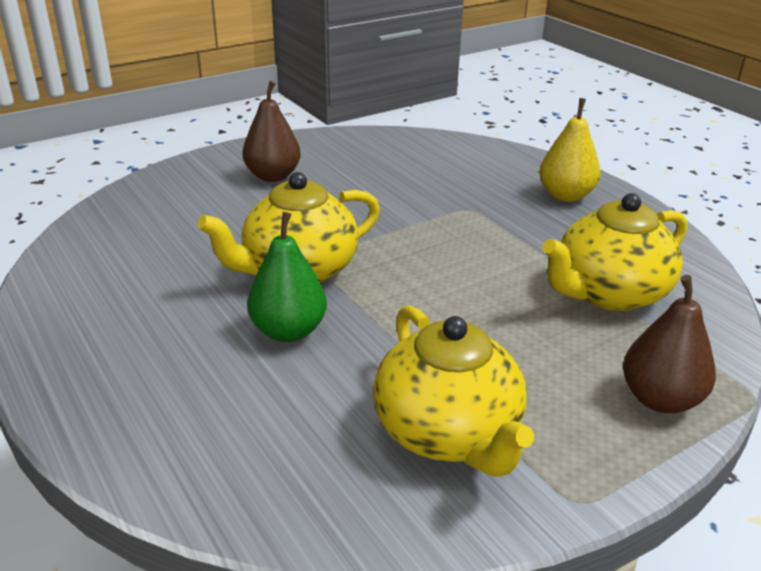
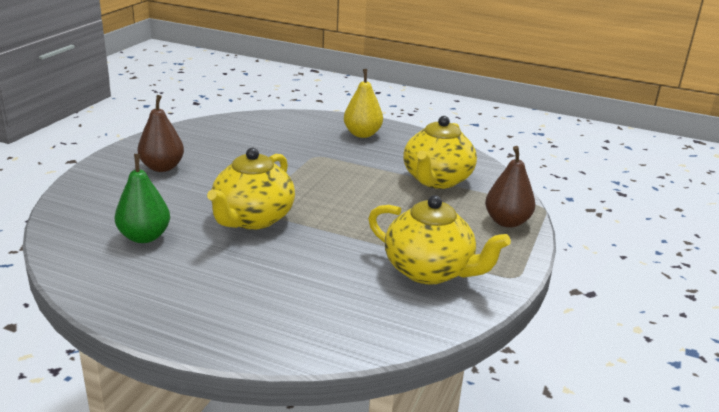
camera: 35 degrees left, 5 degrees down
green pear [247,212,327,342] -> green pear moved to [115,154,170,243]

